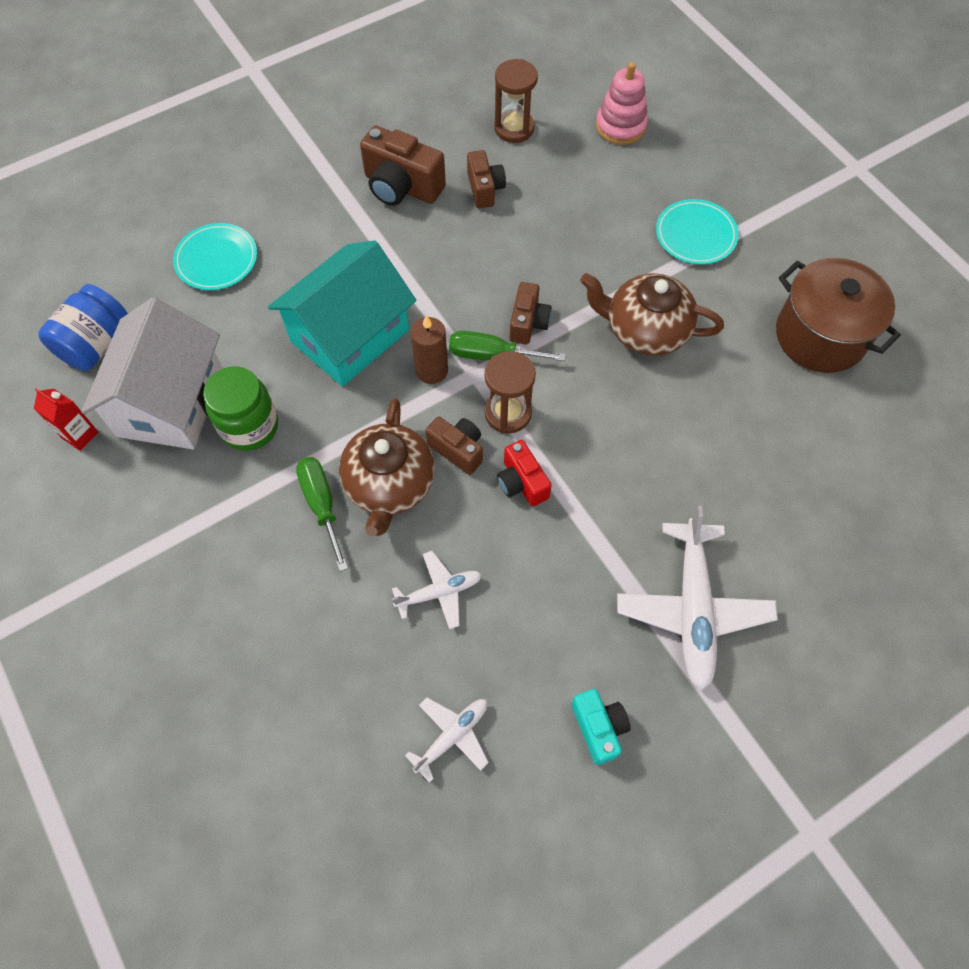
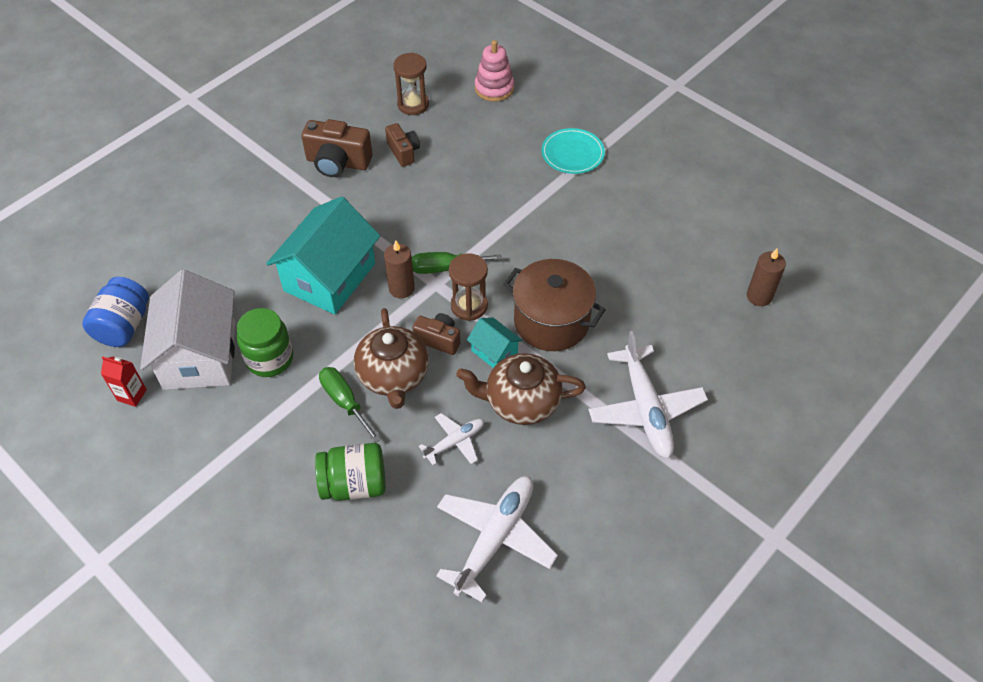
camera: 15 degrees left, 10 degrees down
turquoise plate [173,223,257,290] -> none
white plane [405,698,489,783] -> white plane [436,476,558,603], size x1.87
red camera [497,440,552,507] -> turquoise house [467,317,523,368]
brown camera [510,282,552,345] -> none
turquoise camera [571,689,631,765] -> none
brown teapot [580,273,724,356] -> brown teapot moved to [456,353,586,425]
brown pot [776,258,901,373] -> brown pot moved to [503,259,605,351]
none -> green jar [315,443,386,501]
none -> brown candle [747,248,786,306]

